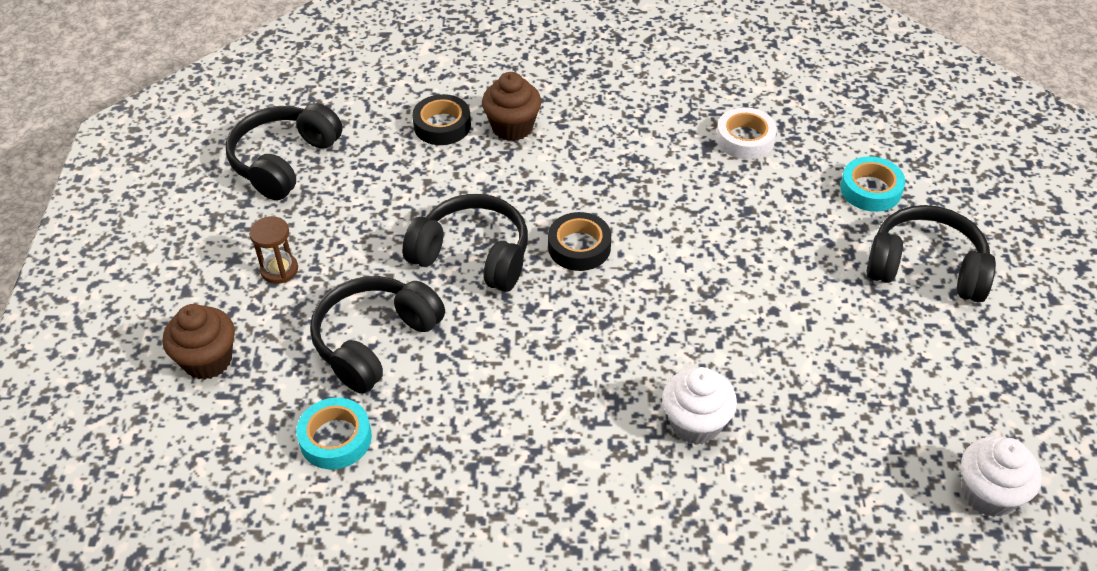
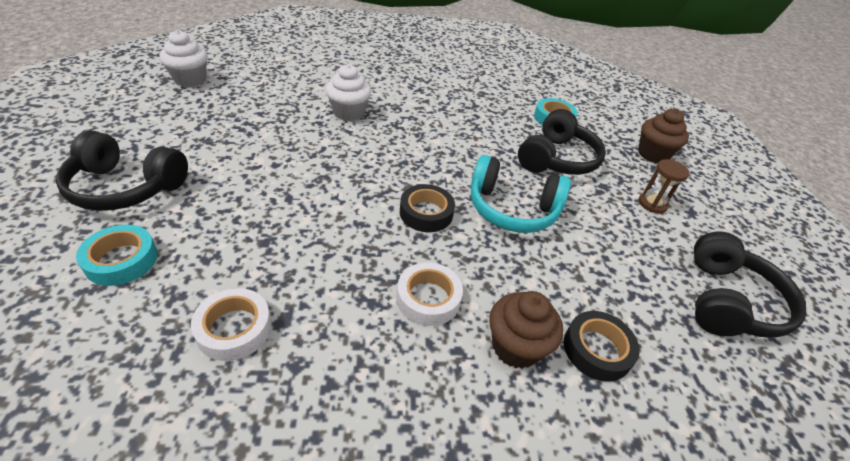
camera: 170 degrees right, 5 degrees down
black headphones [402,194,528,292] -> turquoise headphones [471,155,571,233]
none -> white tape [397,262,463,326]

